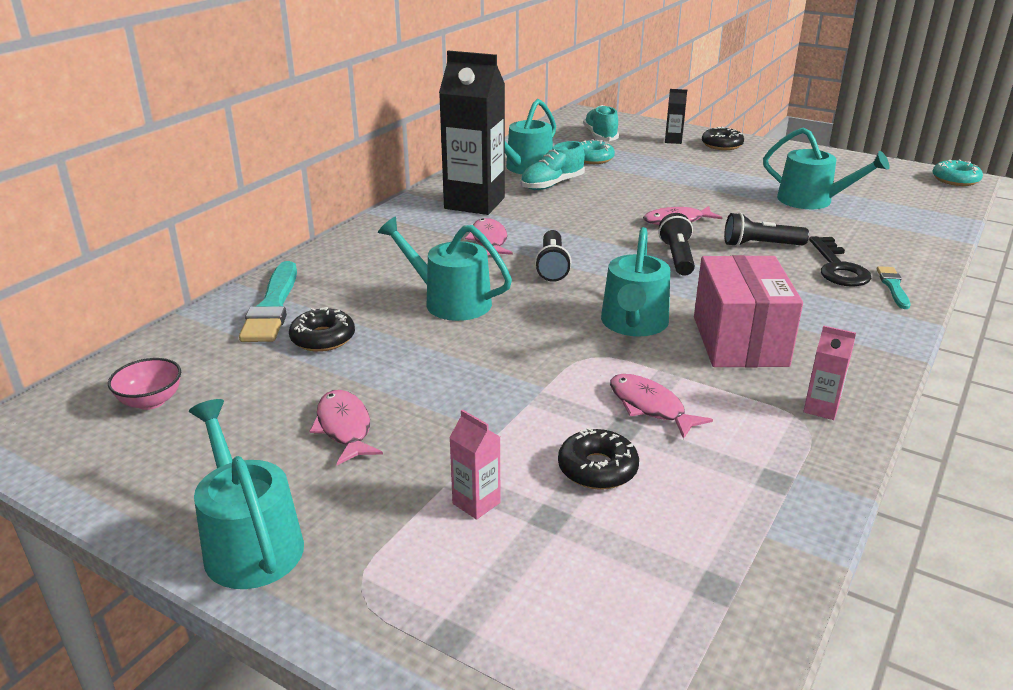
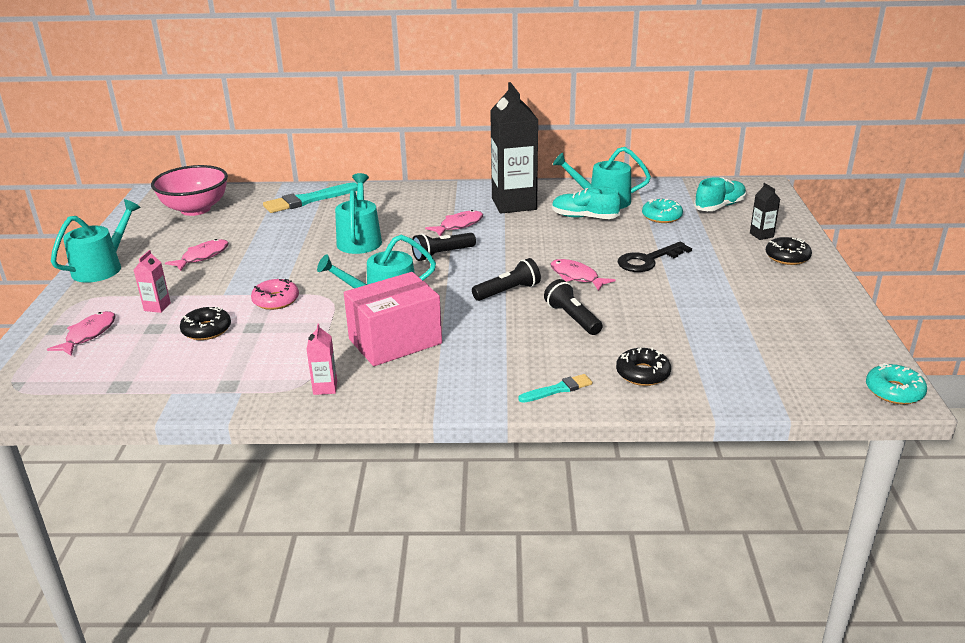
camera: 60 degrees right, 0 degrees up
pink bowl [108,358,181,410] -> pink bowl [151,165,228,216], size x2.00
black donut [289,307,355,352] -> black donut moved to [616,347,671,386]
pink fish [610,374,713,439] -> pink fish moved to [47,311,116,356]
turquoise watering can [763,128,890,209] -> none
black key [809,236,872,287] -> black key moved to [618,242,692,272]
none -> pink donut [251,279,299,310]

